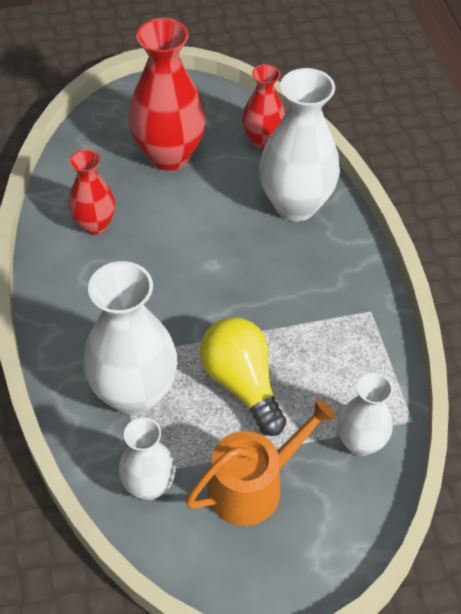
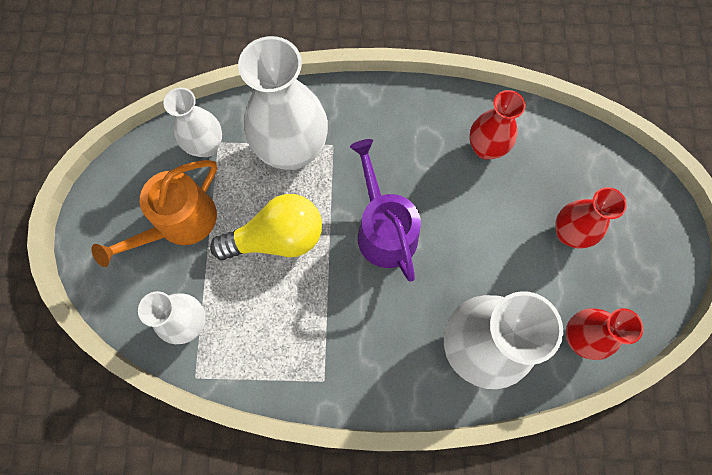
camera: 105 degrees right, 20 degrees up
red vase [128,18,206,171] -> red vase [555,187,627,249], size x0.58
orange watering can [185,399,336,526] -> orange watering can turned 60 degrees clockwise [91,160,217,267]
none -> purple watering can [350,139,421,281]

